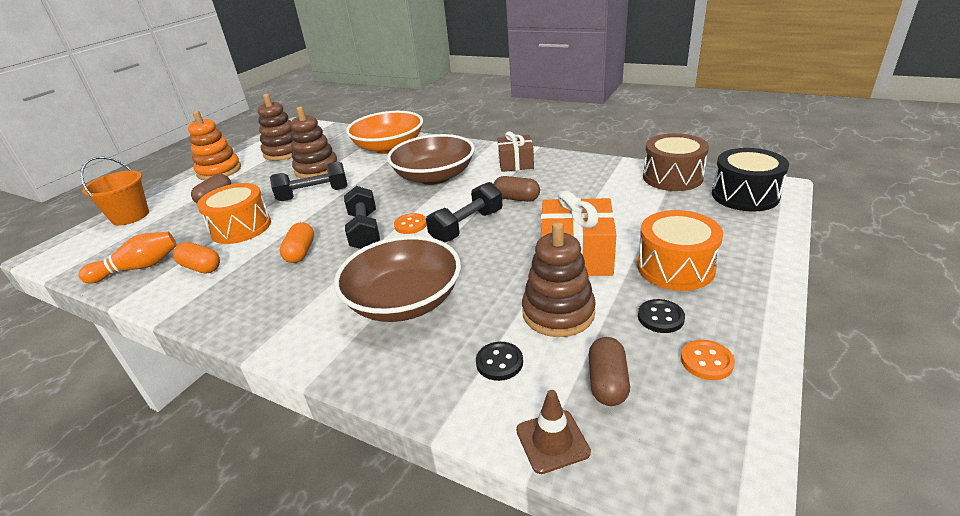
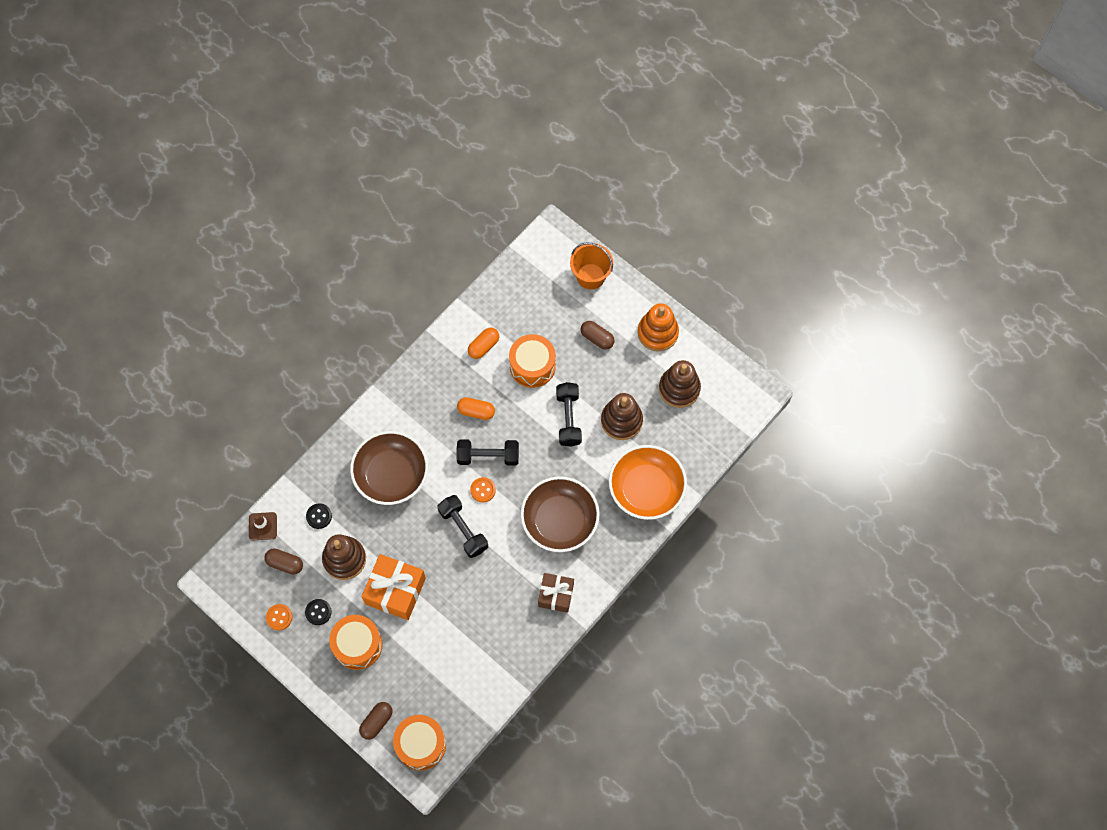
camera: 100 degrees right, 35 degrees up
orange bowling pin [78,232,177,283] -> none
brown capsule [493,176,540,202] -> brown capsule moved to [359,702,393,740]
brown drum [643,133,709,191] -> none
black drum [712,148,789,211] -> orange drum [393,715,446,770]

